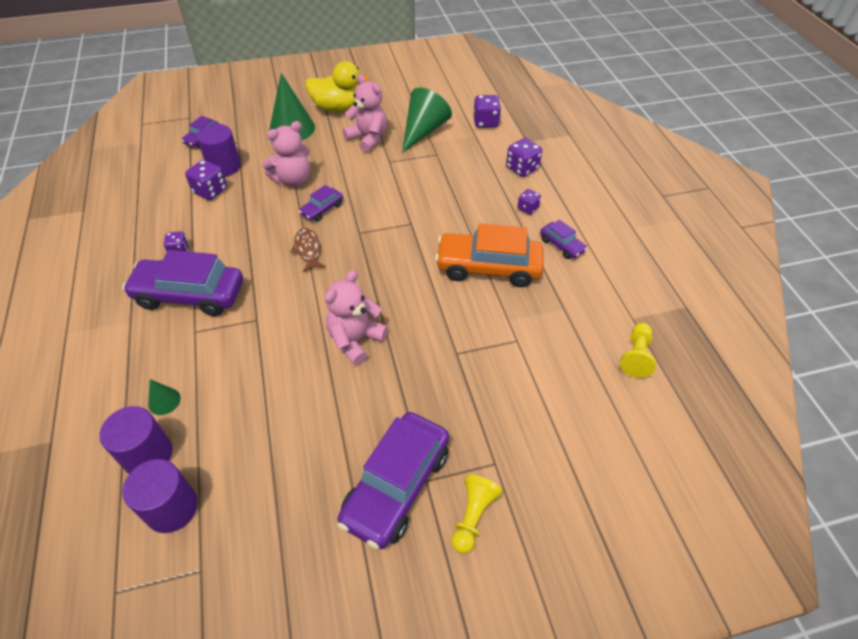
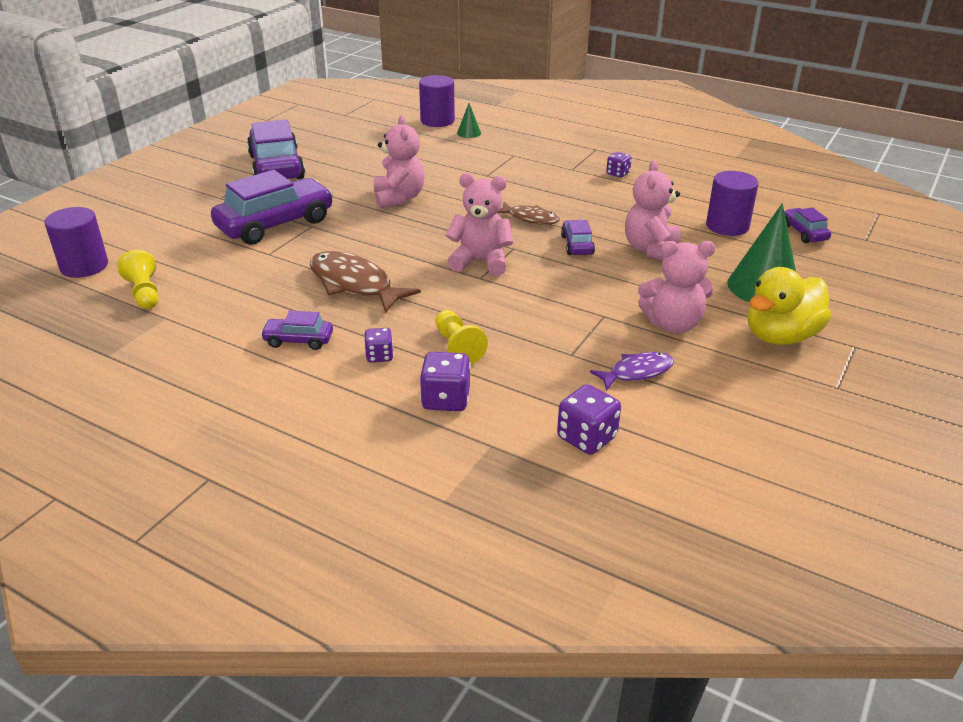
camera: 135 degrees right, 15 degrees down
purple car [122,250,243,316] -> purple car moved to [211,170,333,245]
purple cylinder [122,459,198,533] -> purple cylinder moved to [44,207,108,278]
purple dice [185,160,227,200] -> none
green cone [402,87,452,153] -> purple fish [590,352,674,391]
orange car [435,223,544,287] -> brown fish [310,251,421,313]
yellow pawn [451,475,503,554] -> yellow pawn moved to [435,310,488,364]
none -> pink teddy bear [446,173,513,276]

